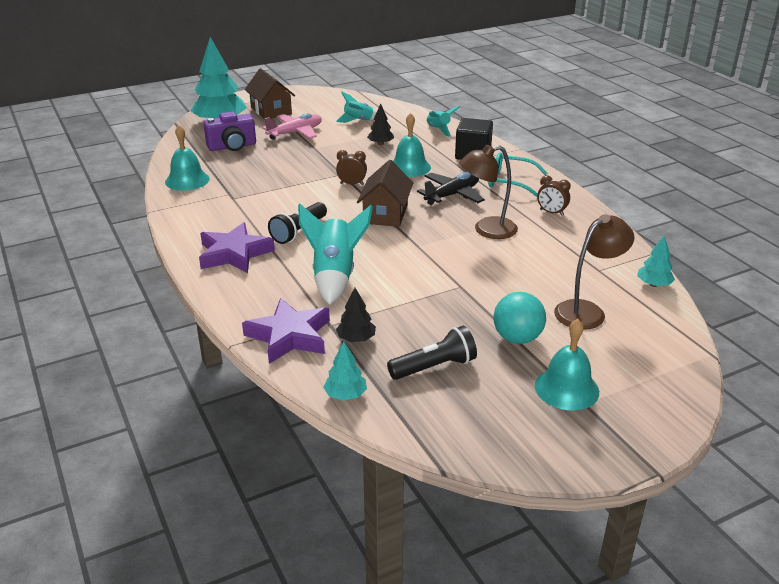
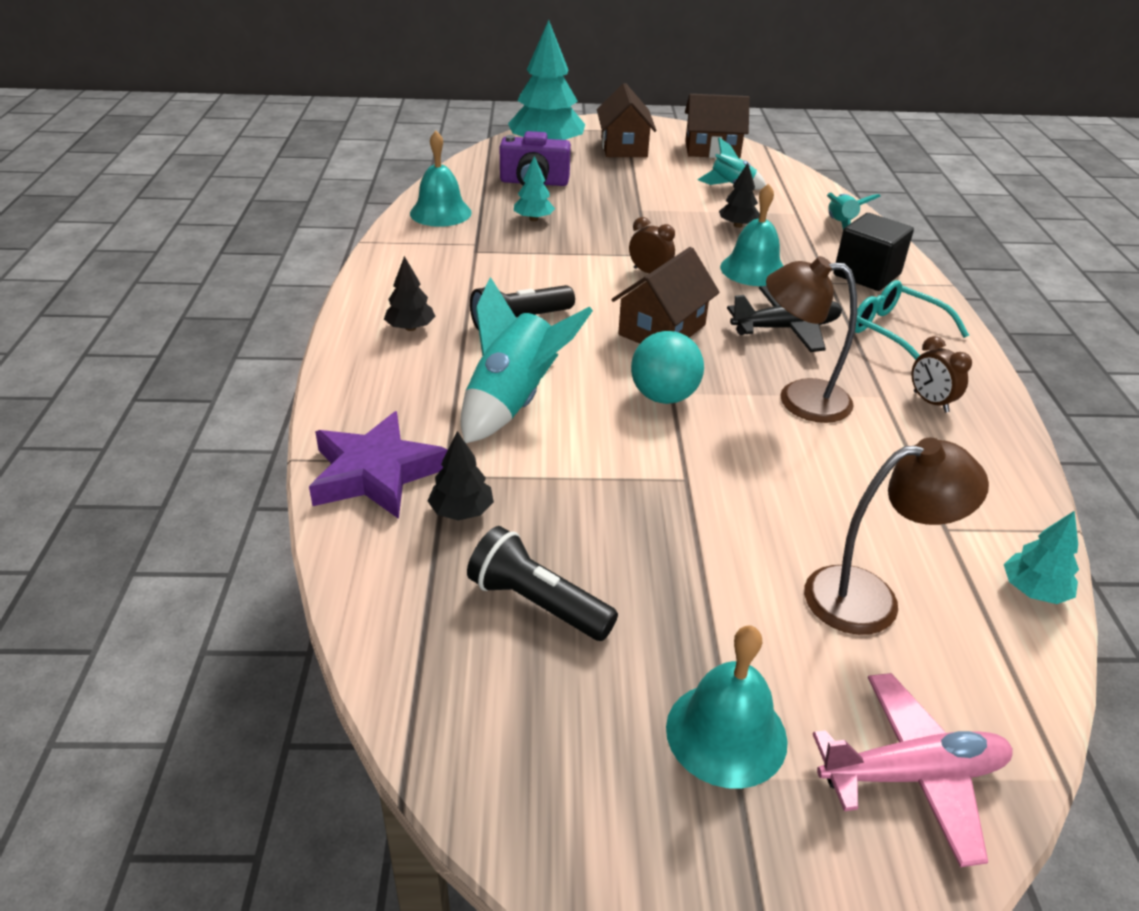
camera: 25 degrees right, 5 degrees up
purple star [199,222,275,273] -> black tree [384,256,436,331]
pink plane [262,113,322,140] -> pink plane moved to [813,673,1013,867]
turquoise tree [323,341,367,401] -> turquoise tree moved to [514,156,555,221]
black flashlight [387,326,477,380] -> black flashlight turned 150 degrees counterclockwise [467,526,618,641]
turquoise ball [494,292,546,344] -> turquoise ball moved to [631,331,704,404]
none -> brown house [685,94,750,159]

